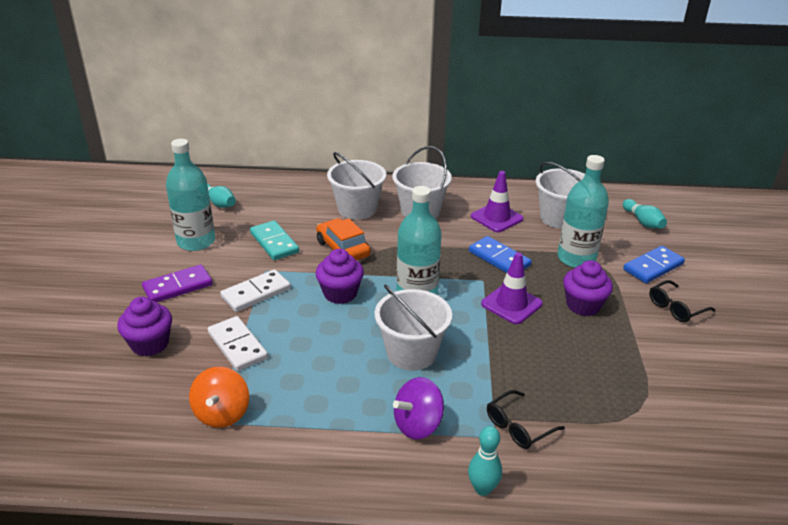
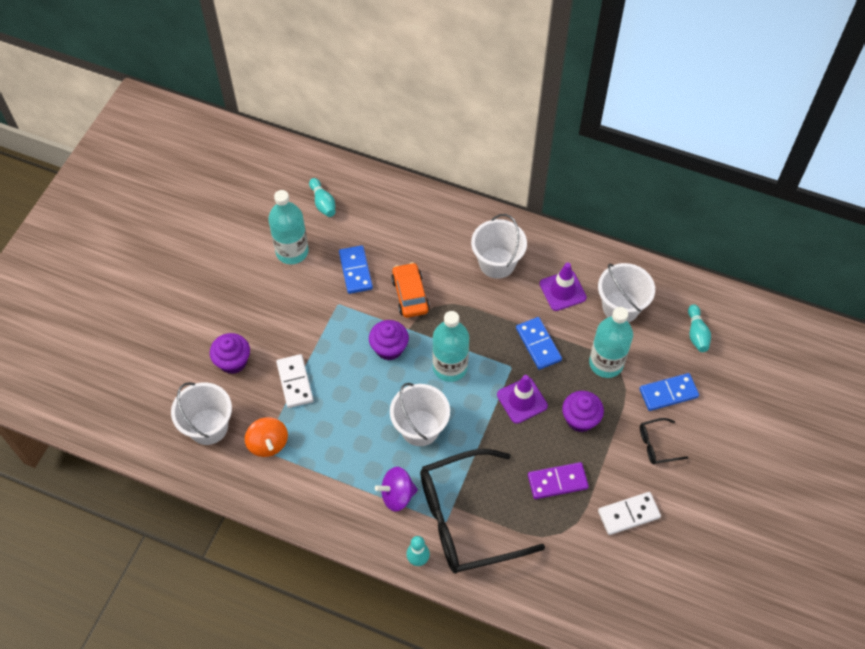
camera: 20 degrees right, 25 degrees up
purple domino [142,264,213,302] -> purple domino moved to [528,462,589,499]
orange spinning top [189,367,249,428] -> orange spinning top turned 45 degrees counterclockwise [245,417,288,457]
white domino [220,269,291,312] -> white domino moved to [598,492,661,535]
turquoise domino [250,220,299,260] -> blue domino [339,245,373,294]
white bucket [327,152,386,220] -> white bucket moved to [171,382,232,445]
black glasses [487,390,565,449] -> black glasses [420,449,545,574], size x2.45

